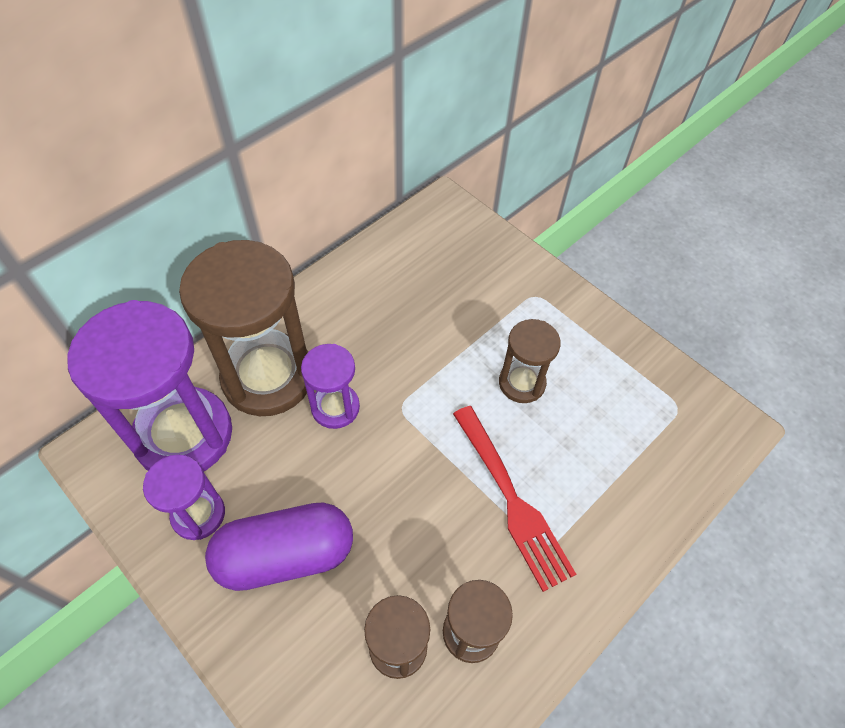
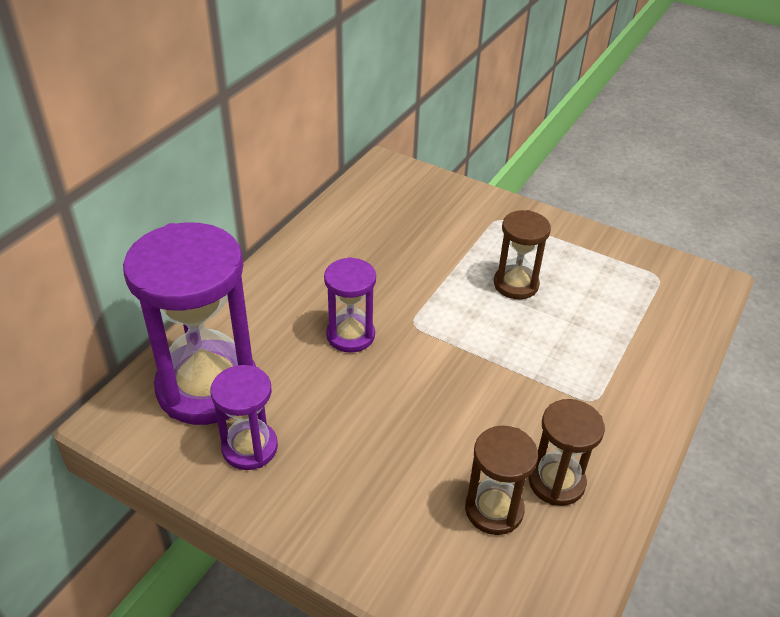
camera: 15 degrees left, 15 degrees down
brown hourglass [179,240,308,416] -> none
purple capsule [205,502,353,591] -> none
red fork [453,406,576,592] -> none

